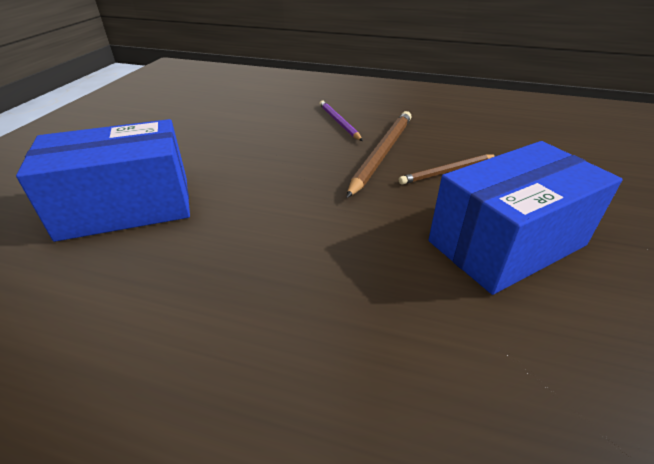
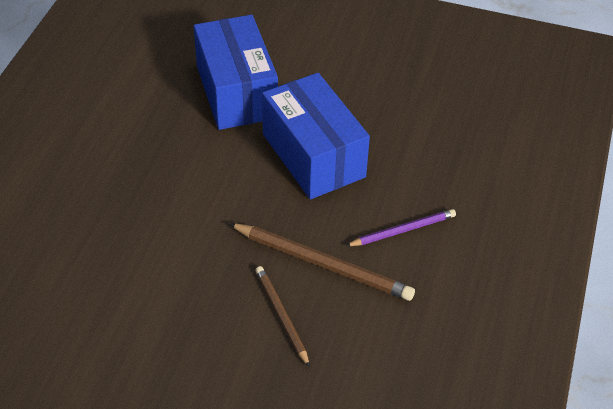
camera: 90 degrees right, 10 degrees up
blue box [428,141,623,295] -> blue box moved to [262,73,370,199]

